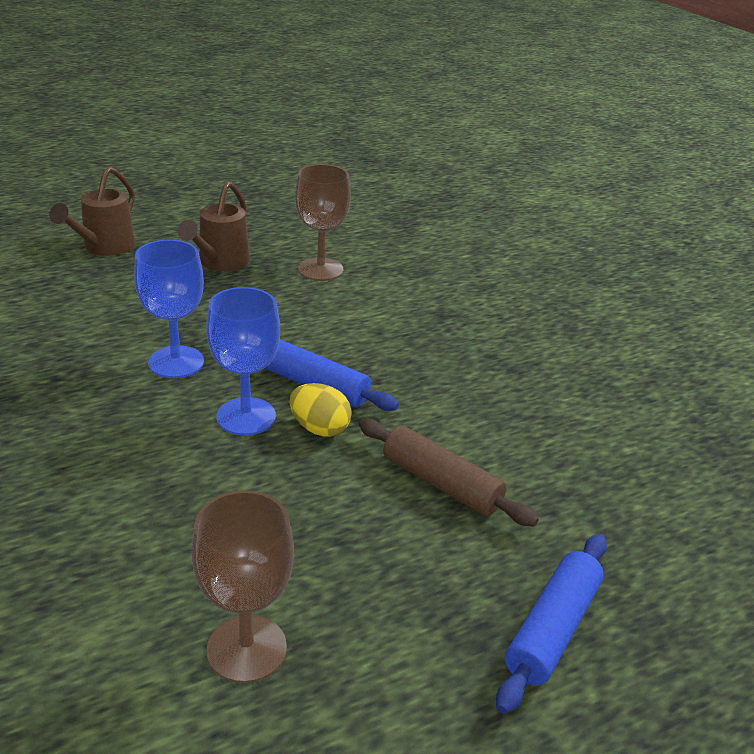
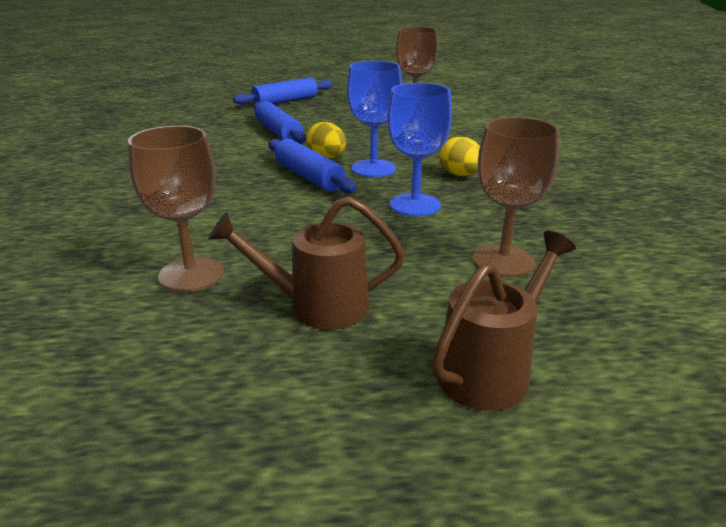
camera: 155 degrees left, 5 degrees down
brown watering can [177,181,250,271] -> brown watering can turned 135 degrees counterclockwise [208,196,405,330]
brown rolling pin [359,419,539,527] -> blue rolling pin [254,101,306,144]
none -> yellow egg [440,137,480,176]
none -> brown goblet [473,117,560,277]

